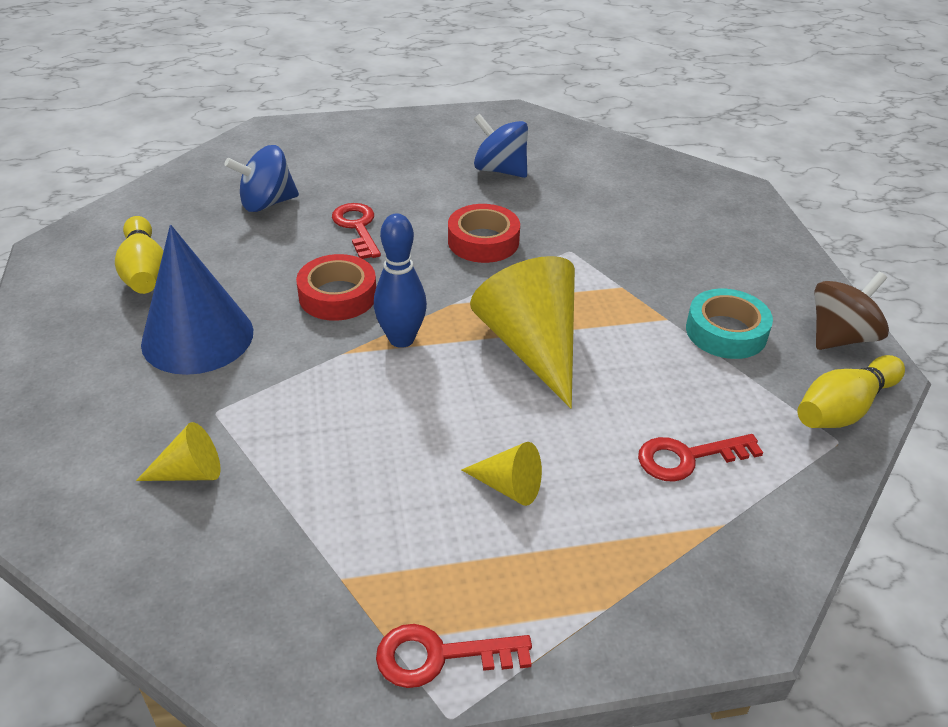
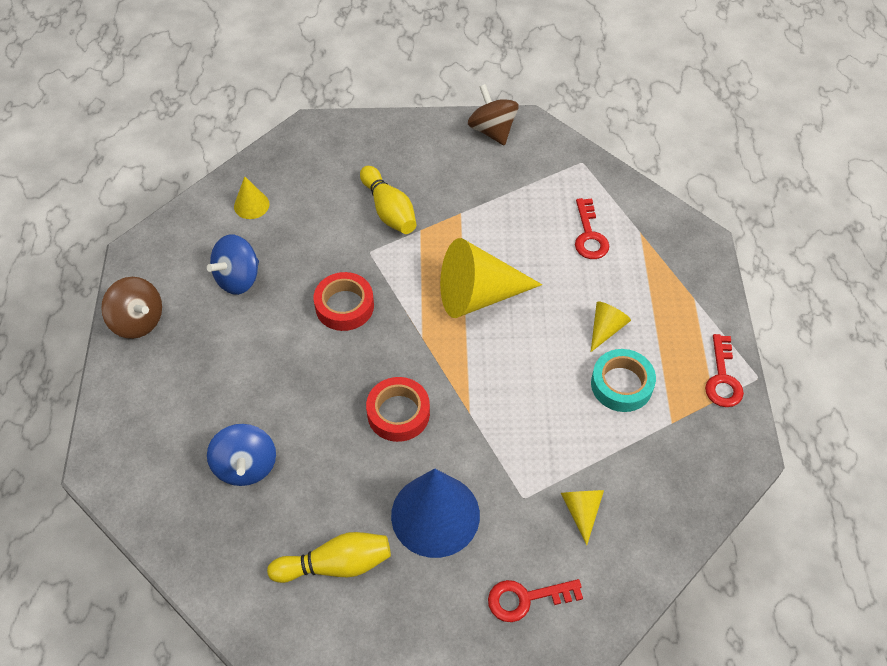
camera: 80 degrees left, 15 degrees up
red key [332,203,381,259] -> red key moved to [488,579,583,622]
blue bowling pin [374,214,427,348] -> none
turquoise tape [686,289,773,359] -> turquoise tape moved to [591,349,656,412]
yellow bowling pin [797,355,905,428] -> yellow bowling pin moved to [360,166,417,234]
none -> brown spinning top [101,277,162,339]
none -> yellow cone [234,176,269,219]

